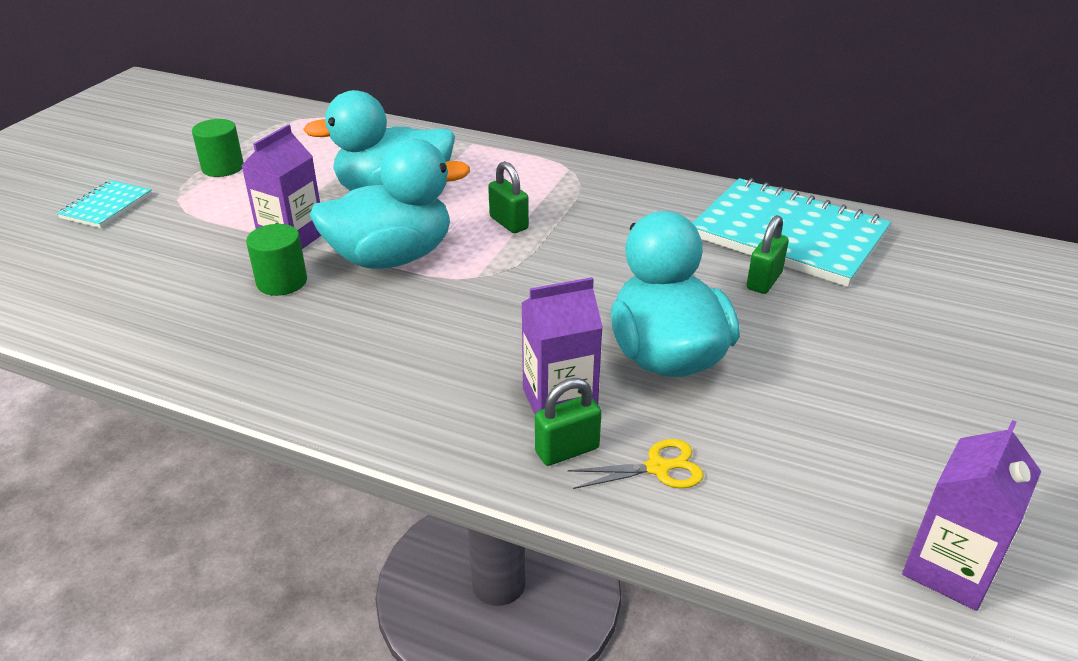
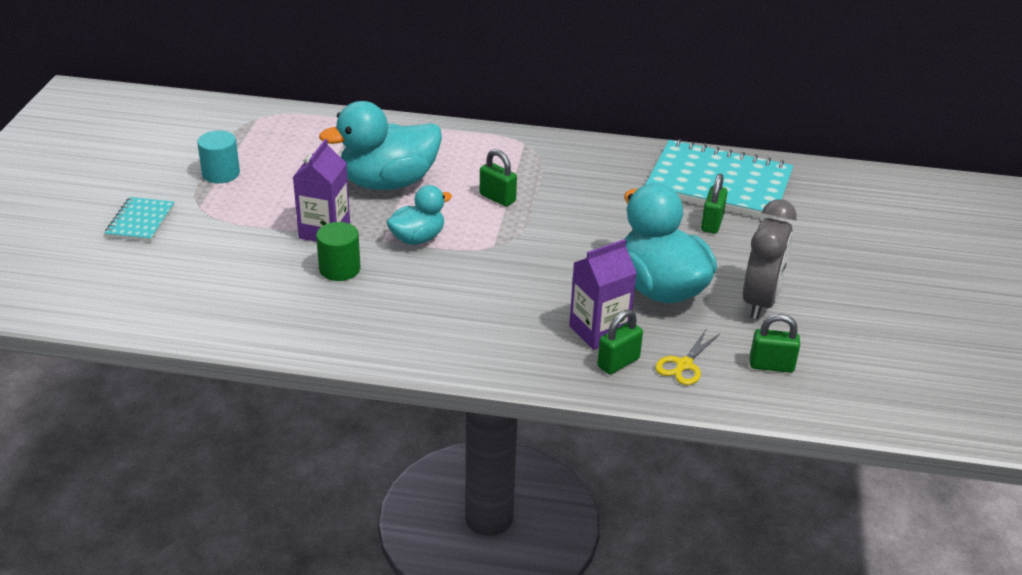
camera: 15 degrees left, 0 degrees up
green cylinder [192,119,244,177] -> turquoise cylinder [197,130,240,183]
turquoise duck [310,139,470,269] -> turquoise duck [386,185,452,245], size x0.56
yellow scissors [568,439,704,489] -> yellow scissors turned 150 degrees clockwise [655,330,720,385]
purple carton [902,420,1041,611] -> none
none -> grey clock [743,199,797,319]
none -> green padlock [750,314,800,373]

